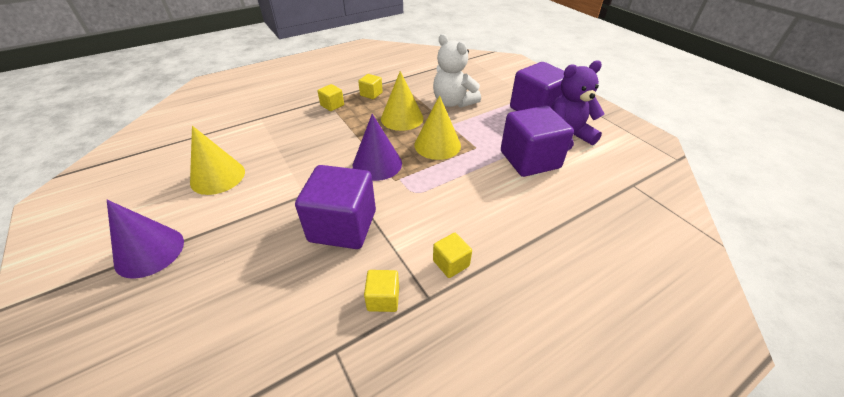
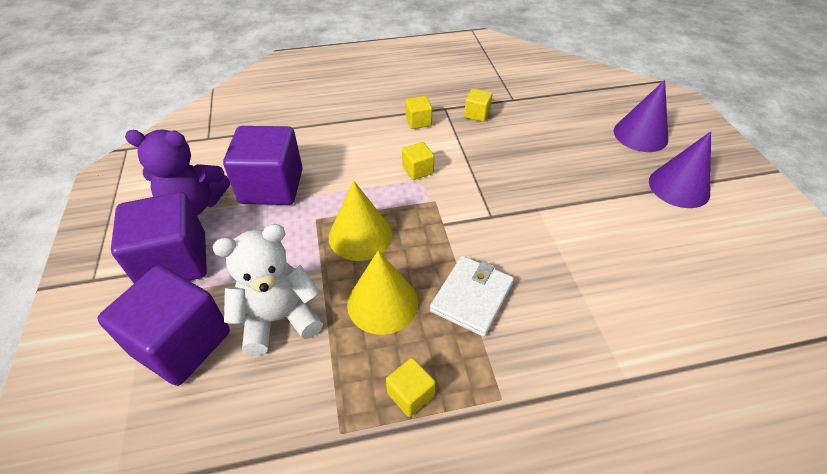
camera: 160 degrees left, 5 degrees up
yellow cone [190,126,245,195] -> none
purple cube [295,165,376,249] -> purple cube moved to [97,265,230,386]
yellow cube [317,84,344,111] -> yellow cube moved to [402,142,435,180]
purple cone [353,114,402,181] -> purple cone moved to [614,80,668,152]
white teddy bear [433,34,481,108] -> white teddy bear turned 90 degrees counterclockwise [213,224,323,355]
none -> white wallet [430,256,514,337]

